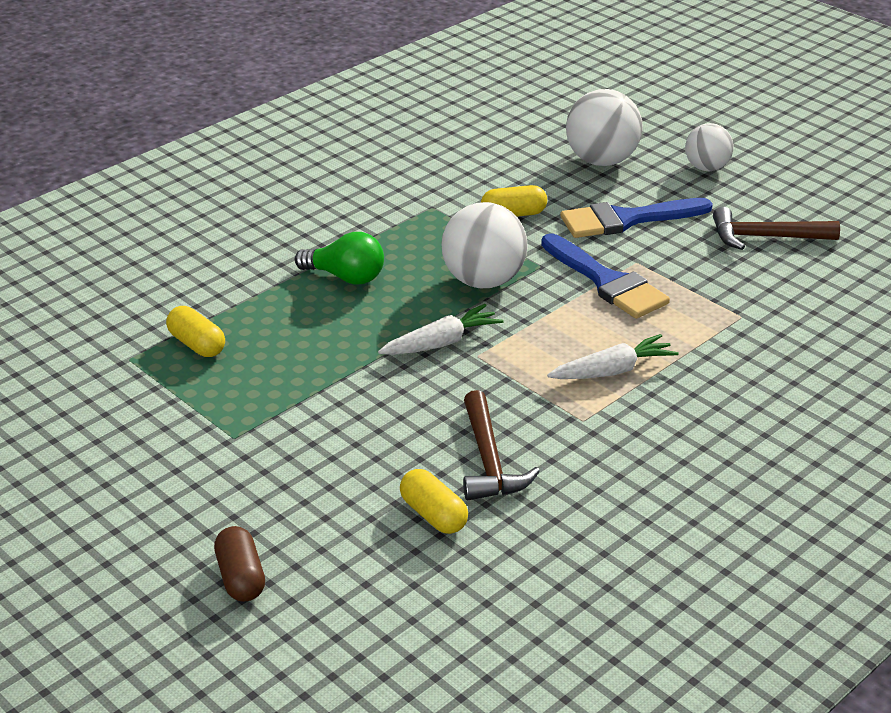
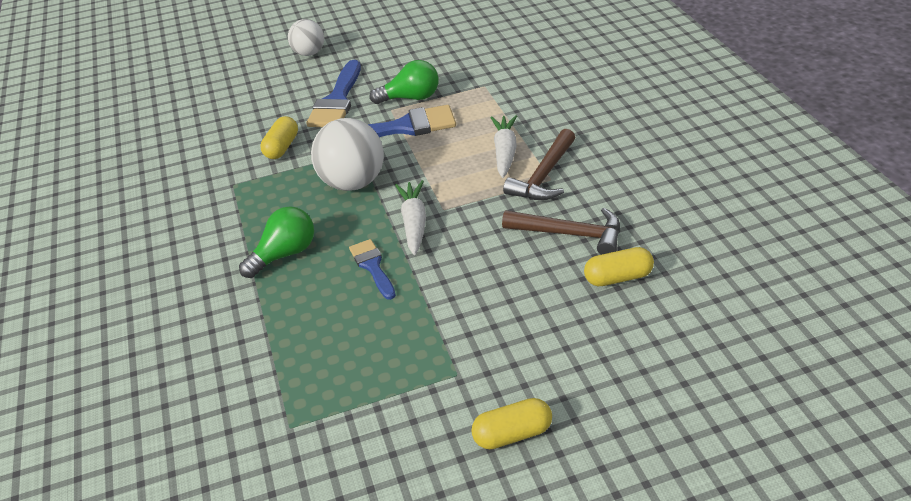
camera: 60 degrees left, 5 degrees up
yellow capsule [166,306,225,357] -> yellow capsule moved to [471,398,552,449]
brown capsule [214,526,265,602] -> none
white ball [566,89,642,166] -> none
brown hammer [713,207,840,250] -> brown hammer moved to [503,129,575,200]
none -> blue brush [349,239,396,300]
none -> green light bulb [370,60,439,104]

